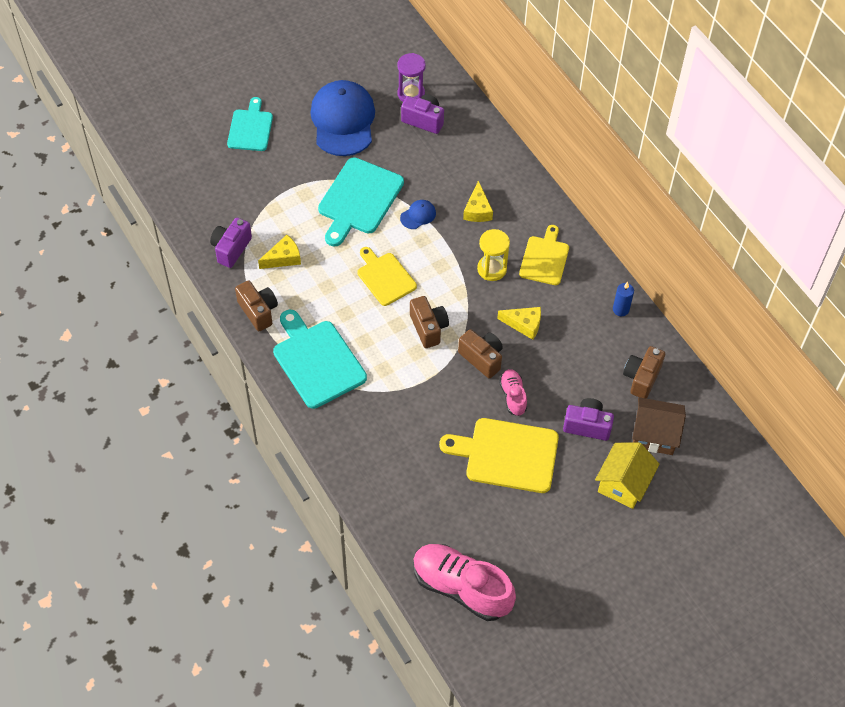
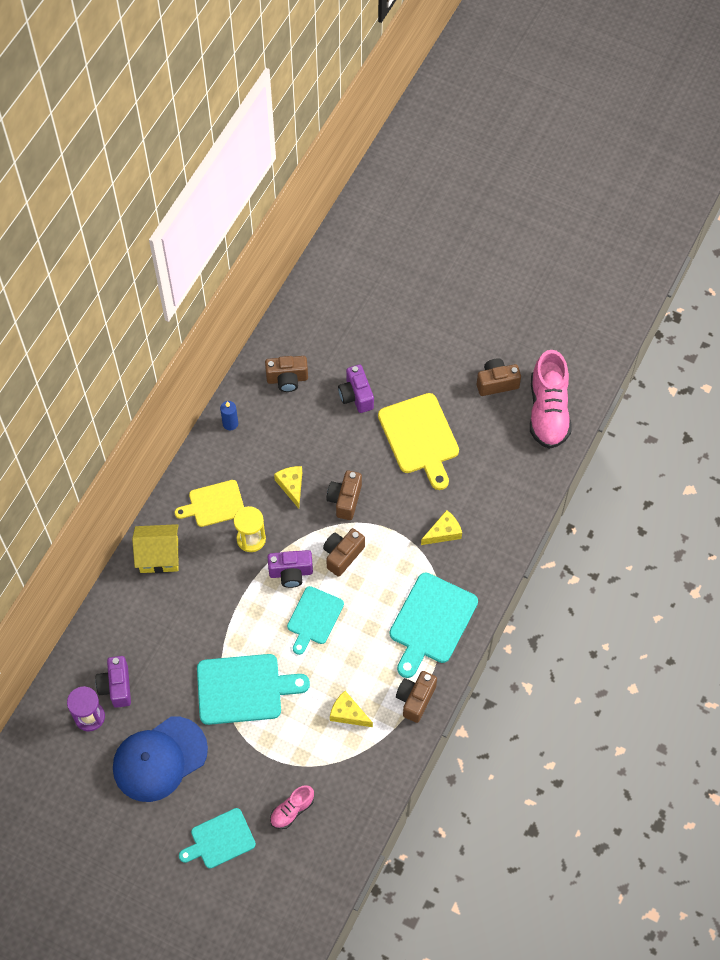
camera: 120 degrees left, 5 degrees up
purple camera [210,218,252,268] -> purple camera moved to [267,550,313,588]
yellow cutting board [358,247,417,306] -> turquoise cutting board [287,586,344,655]
blue cap [400,200,436,229] -> none
yellow cheese [463,181,493,222] -> yellow cheese moved to [421,510,462,545]
pink shoe [499,369,527,416] -> pink shoe moved to [270,785,314,829]
yellow house [595,443,660,509] -> yellow house moved to [132,524,179,573]
brown house [632,397,686,455] -> none
none -> brown camera [477,358,521,396]

